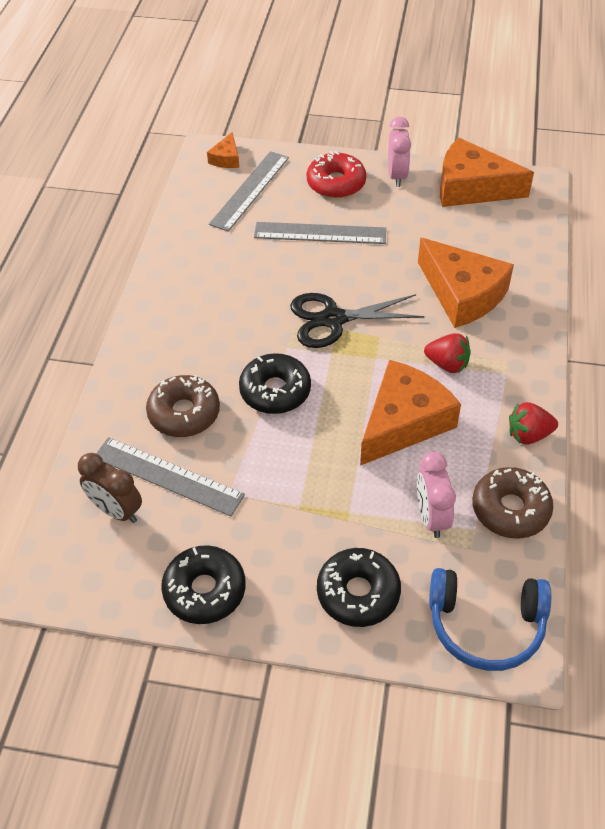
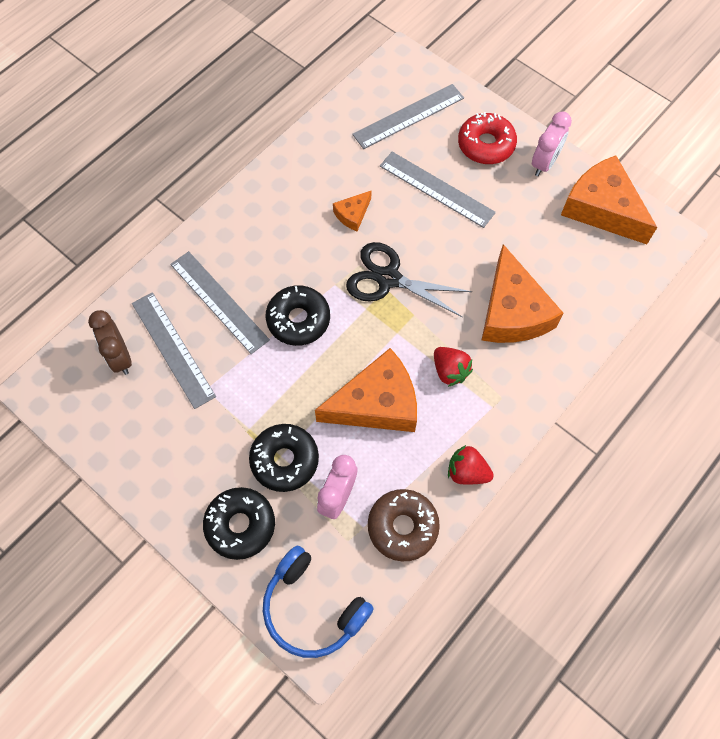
camera: 30 degrees right, 15 degrees up
brown donut [146,375,220,437] -> grey ruler [170,251,270,354]
black donut [161,545,246,624] -> black donut moved to [249,424,319,492]
orange cheese [207,132,239,168] -> orange cheese moved to [333,191,371,231]

